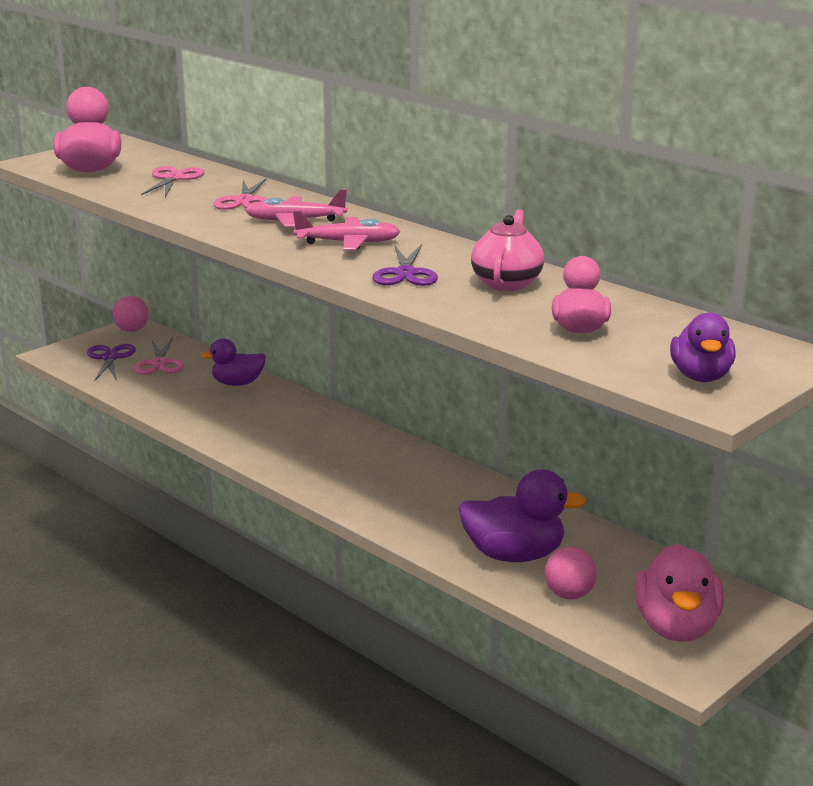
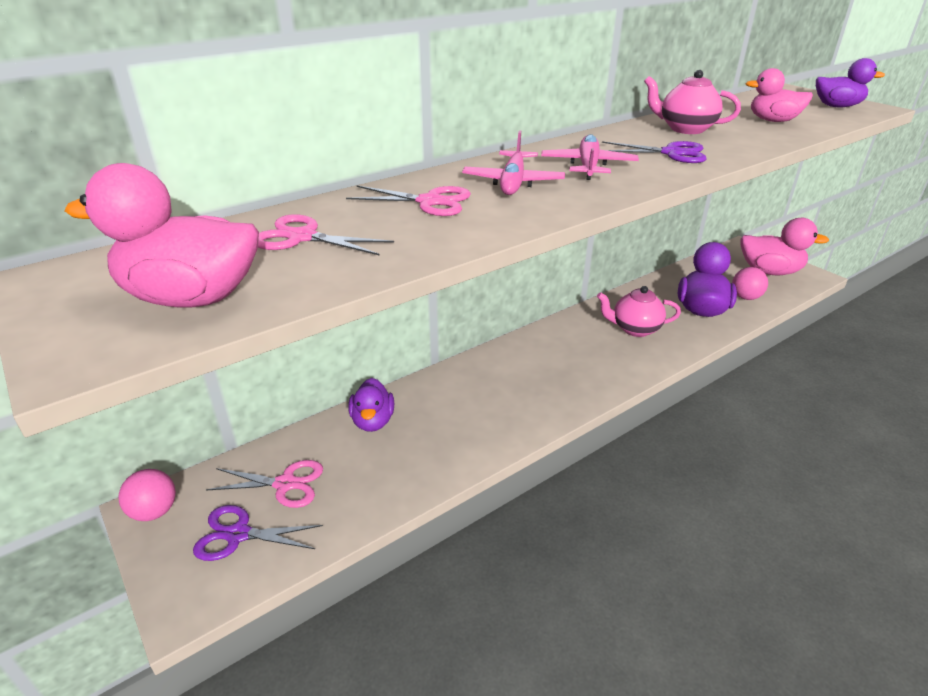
camera: 80 degrees left, 10 degrees up
none -> pink teapot [597,286,681,337]

